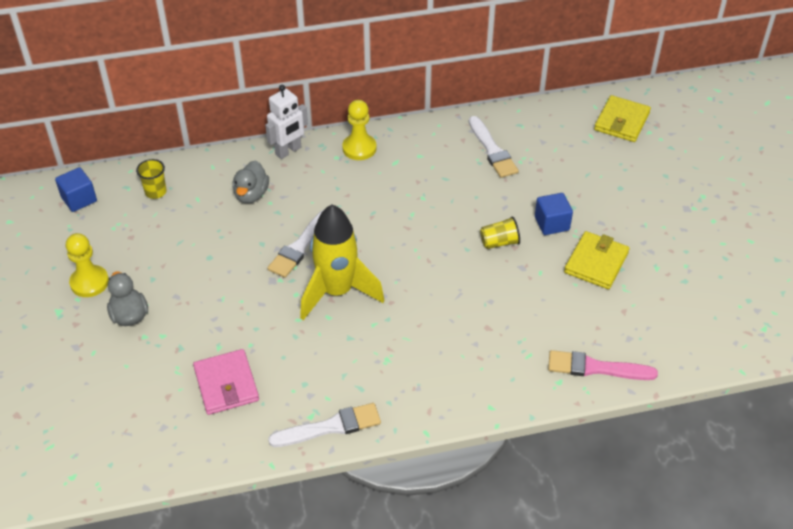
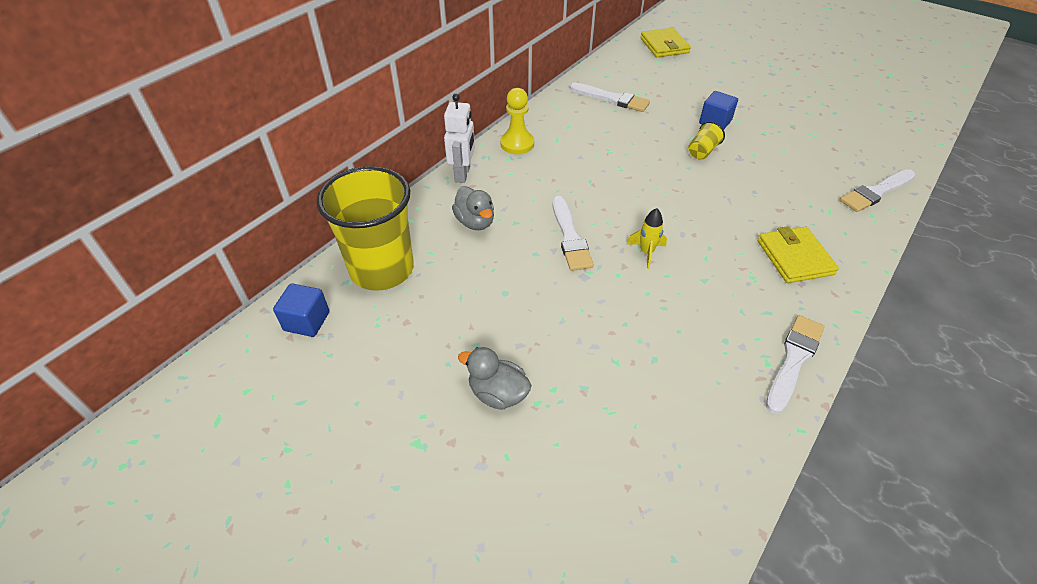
camera: 40 degrees left, 0 degrees up
yellow pawn [66,233,109,297] -> none
yellow cup [136,159,166,199] -> yellow cup [317,166,414,291], size x2.50
pink wallet [193,349,259,415] -> none
yellow rocket [300,204,384,320] -> yellow rocket [627,208,667,269], size x0.44
pink brush [548,350,658,380] -> white brush [840,169,915,212]
yellow wallet [564,231,629,289] -> yellow wallet moved to [758,226,839,283]

